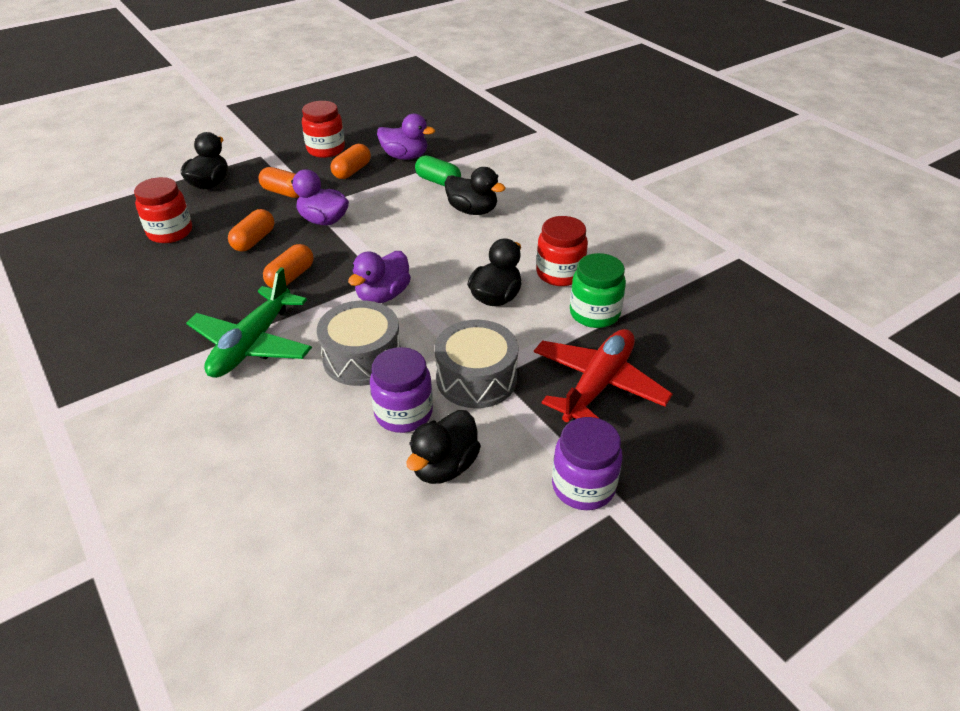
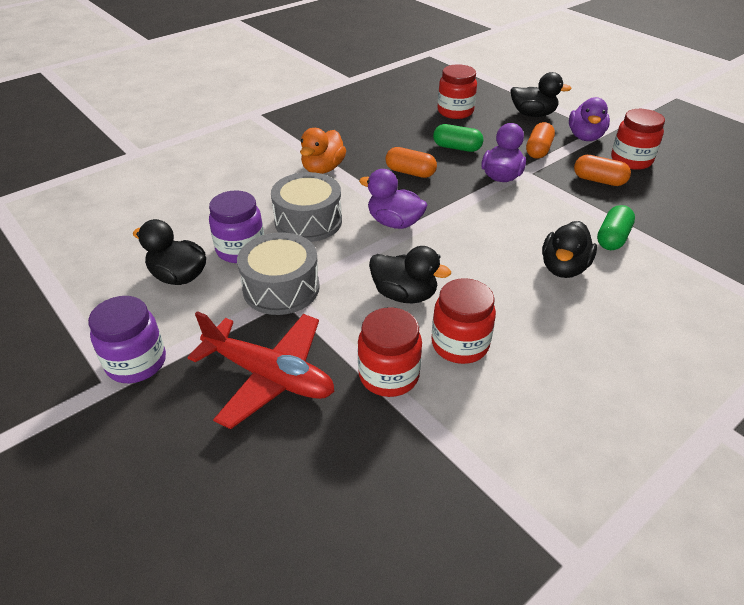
camera: 85 degrees right, 0 degrees up
green plane [186,267,312,378] -> orange duck [300,128,346,174]
orange capsule [228,209,274,252] -> green capsule [433,124,483,152]
purple duck [377,114,435,160] -> purple duck moved to [569,97,610,141]
green jar [570,253,626,328] -> red jar [358,307,422,397]

